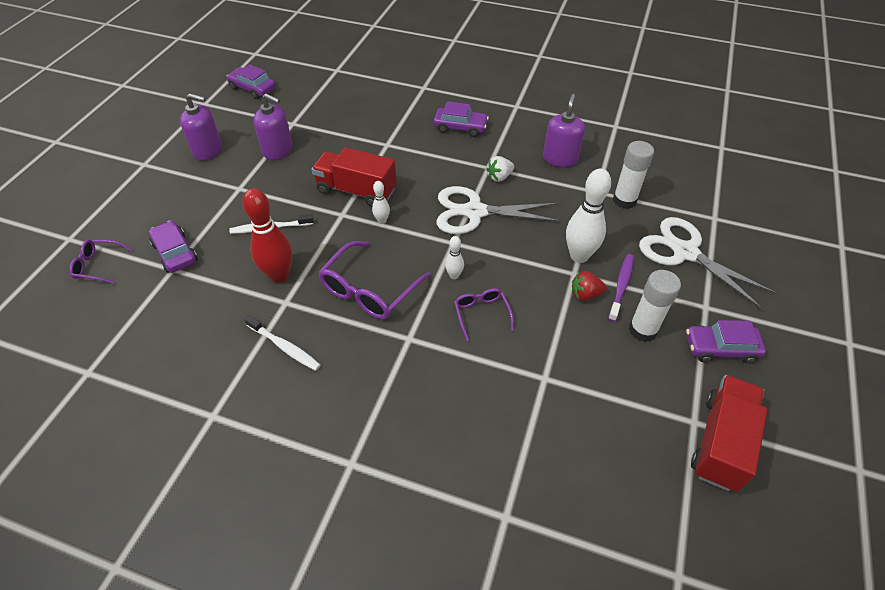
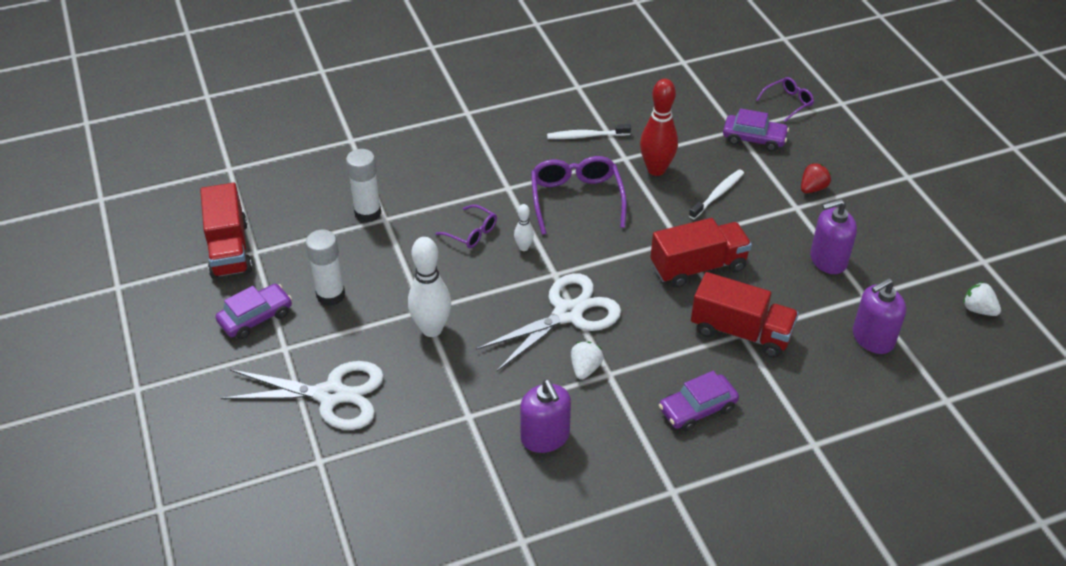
camera: 140 degrees right, 5 degrees down
purple soap dispenser [180,93,222,161] -> purple soap dispenser moved to [853,278,906,354]
purple car [226,64,276,99] -> white strawberry [963,282,1001,316]
white bowling pin [372,181,390,224] -> none
red strawberry [572,271,607,301] -> red strawberry moved to [801,163,831,193]
purple toothbrush [608,254,634,322] -> none
white glue stick [613,141,654,209] -> white glue stick moved to [346,149,381,222]
none -> red truck [691,272,799,358]

